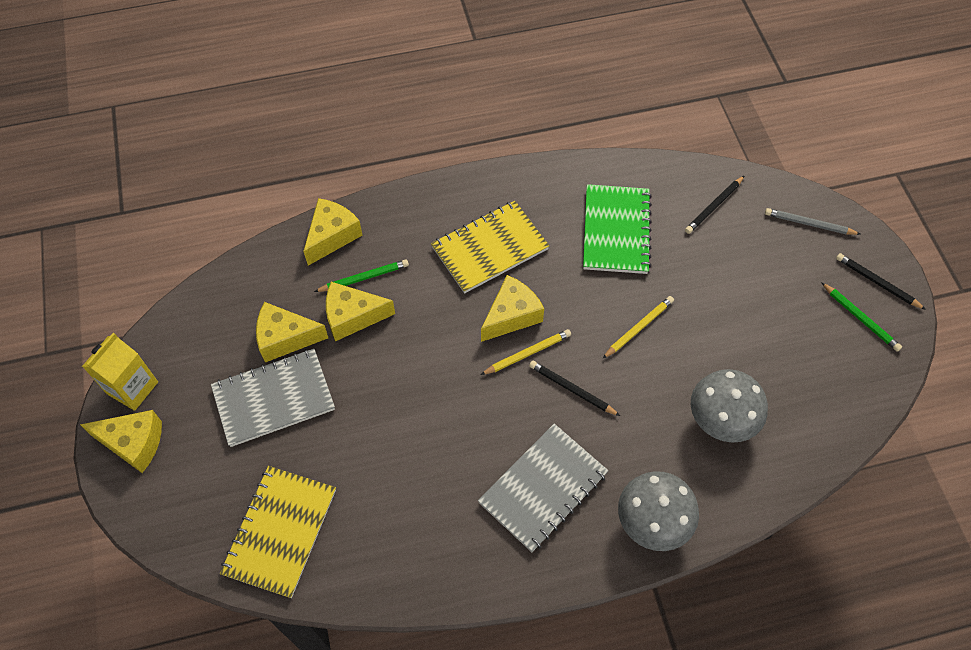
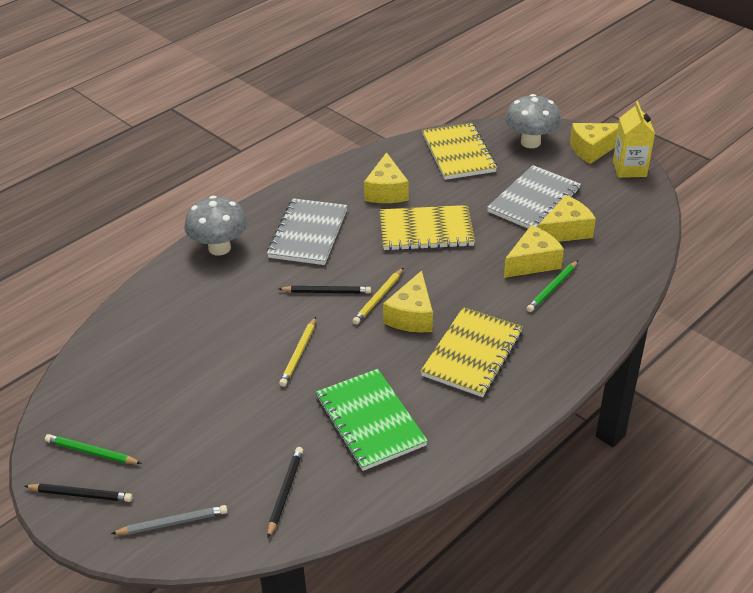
camera: 150 degrees right, 20 degrees down
yellow cheese [303,198,362,266] -> yellow cheese moved to [364,152,409,203]
grey mushroom [691,369,768,443] -> grey mushroom moved to [505,94,561,148]
none -> yellow notebook [380,205,475,251]

